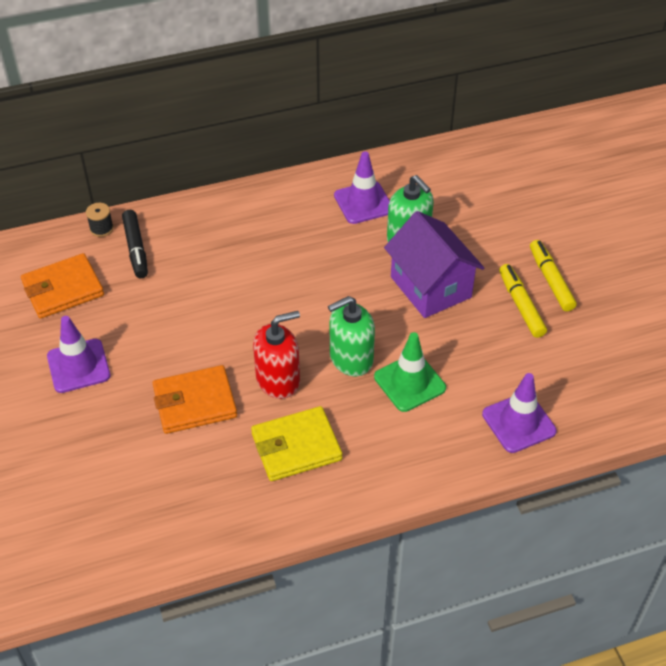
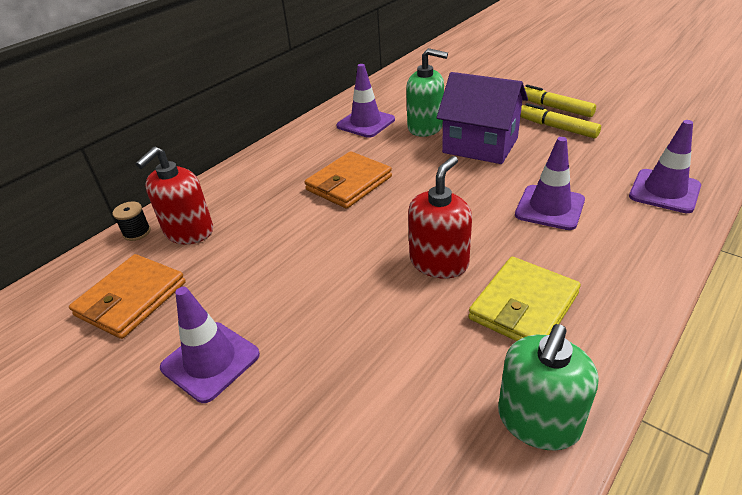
camera: 30 degrees left, 10 degrees down
black marker [122,210,148,278] -> red soap dispenser [136,147,213,244]
orange wallet [153,365,237,434] -> orange wallet moved to [305,151,392,209]
green soap dispenser [328,296,375,376] -> green soap dispenser moved to [498,324,598,450]
green traffic cone [374,332,446,412] -> purple traffic cone [515,137,585,230]

